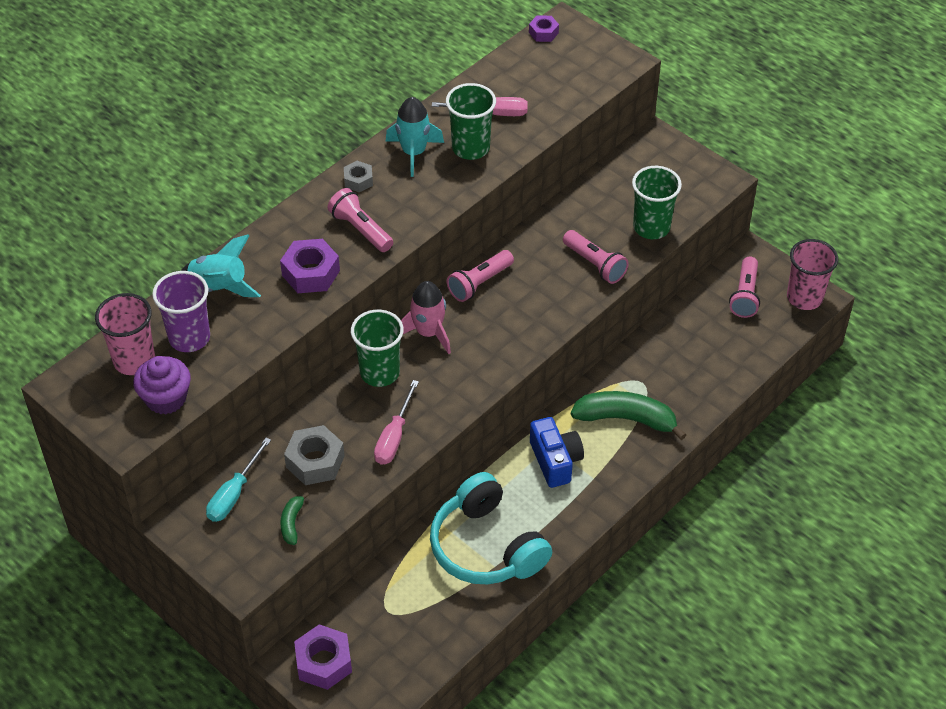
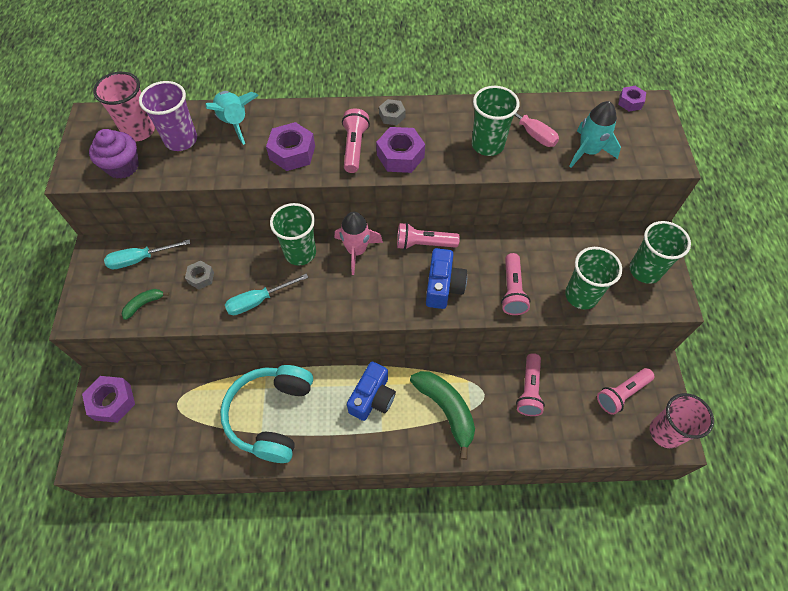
camera: 45 degrees right, 10 degrees up
grey nut [284,425,345,485] -> grey nut [185,261,214,289], size x0.58
pink screwdriver [374,380,419,465] -> turquoise screwdriver [225,274,308,315]
turquoise rocket [385,97,444,177] -> turquoise rocket moved to [569,101,621,167]
none -> purple nut [376,127,425,173]
none -> blue camera [426,248,467,309]
none -> pink flashlight [516,353,545,416]
none -> green cup [630,221,691,284]

